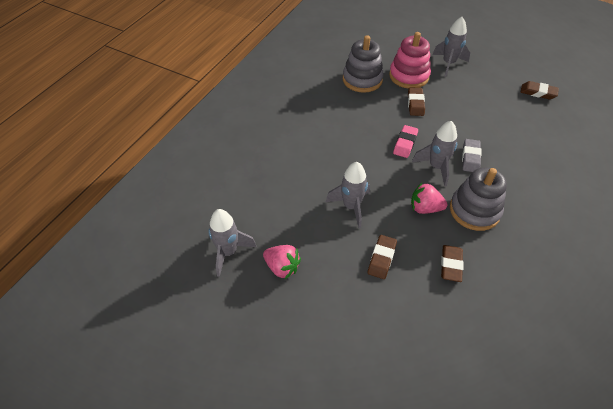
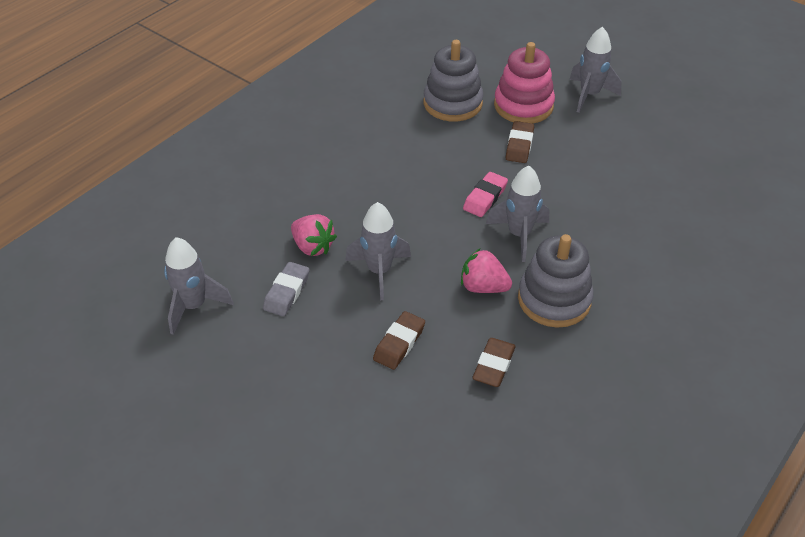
camera: 10 degrees right, 5 degrees down
pink strawberry [263,245,301,279] -> pink strawberry moved to [291,214,337,256]
grey eraser [462,139,481,172] -> grey eraser moved to [263,262,310,316]
brown eraser [521,81,559,99] -> none

